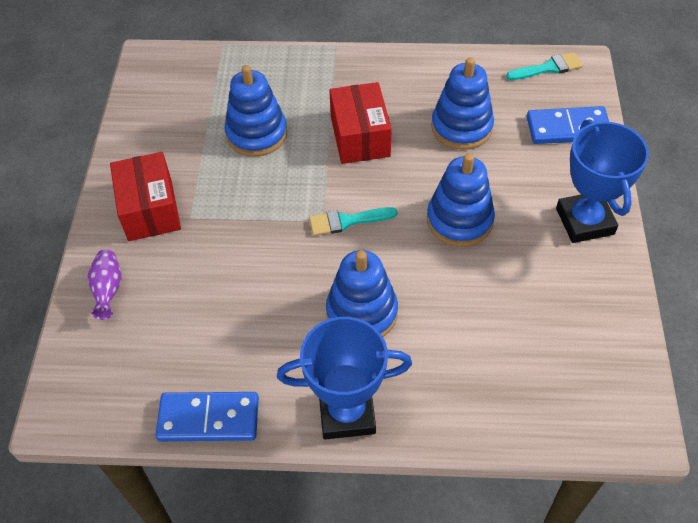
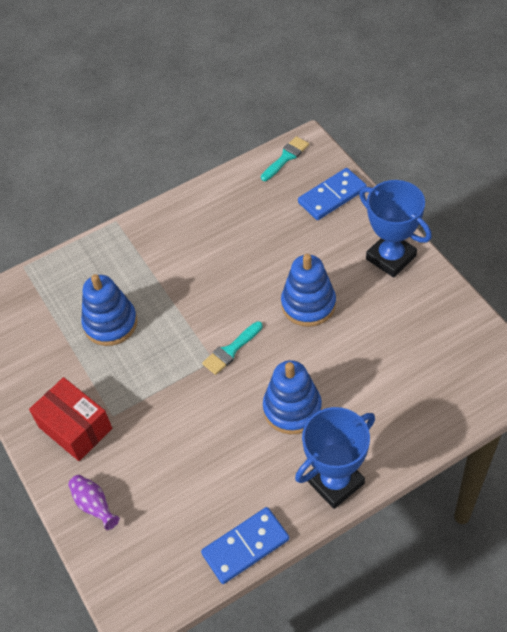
camera: 30 degrees left, 0 degrees up
red box [329,82,392,164] -> none
blue stacking toy [431,57,494,150] -> none

